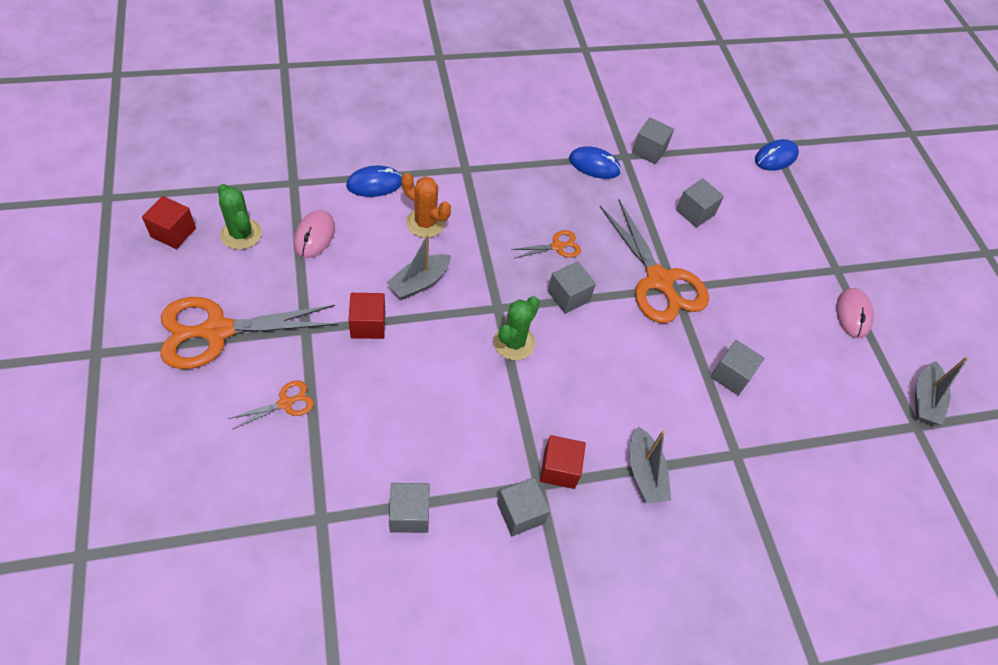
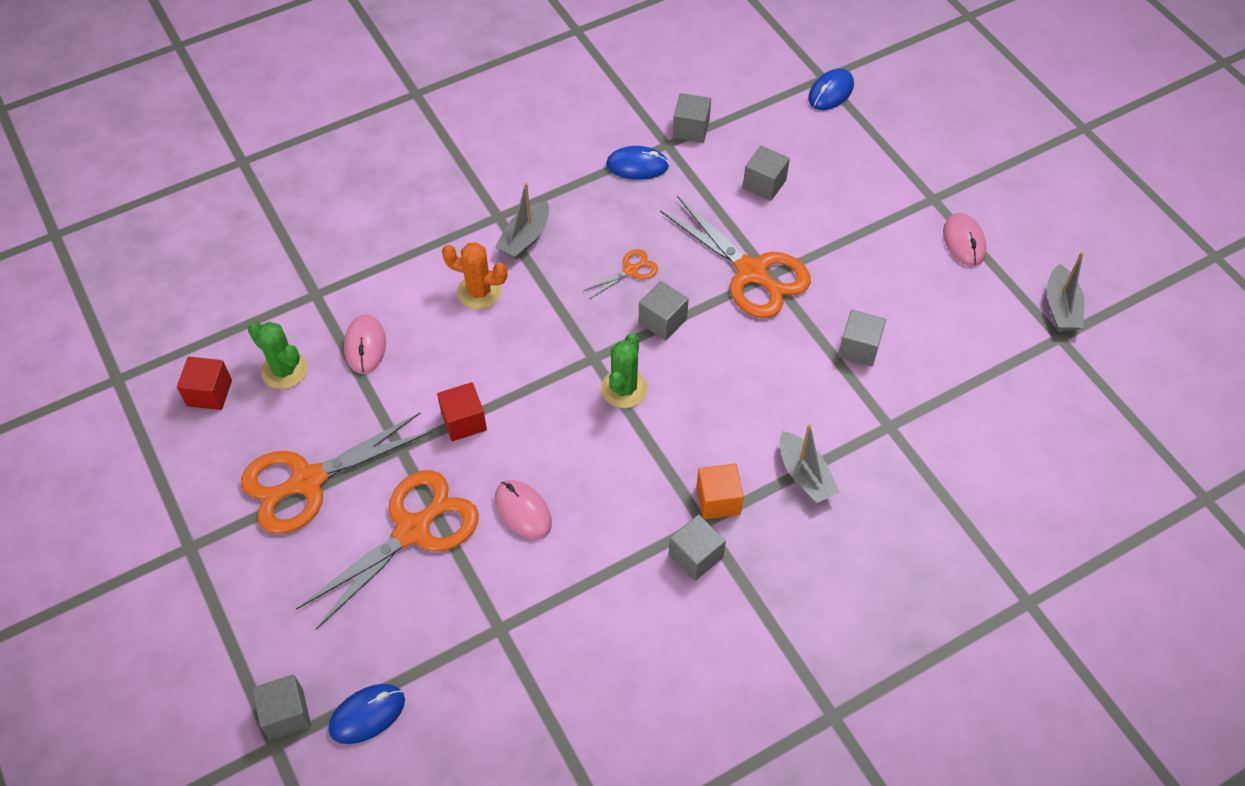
camera: 10 degrees left, 0 degrees up
orange scissors [228,381,314,429] -> orange scissors [296,470,479,630], size x2.18
blue mouse [346,165,402,197] -> blue mouse moved to [328,684,405,744]
grey boat [386,234,451,300] -> grey boat moved to [495,183,549,260]
grey cube [389,483,430,533] -> grey cube moved to [252,674,311,740]
red cube [540,435,586,489] -> orange cube [697,464,744,520]
none -> pink mouse [495,480,552,539]

